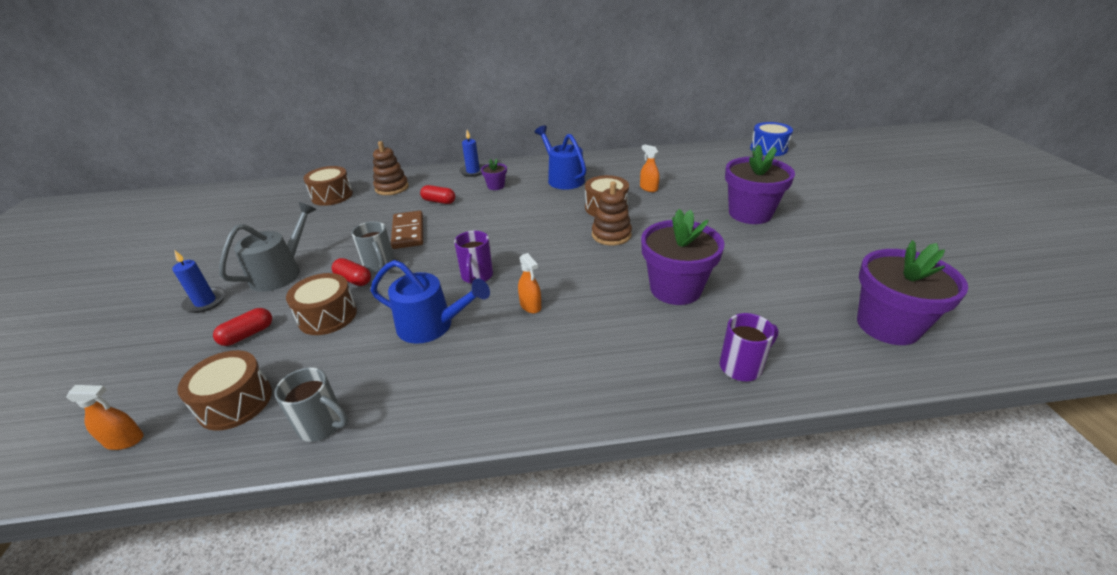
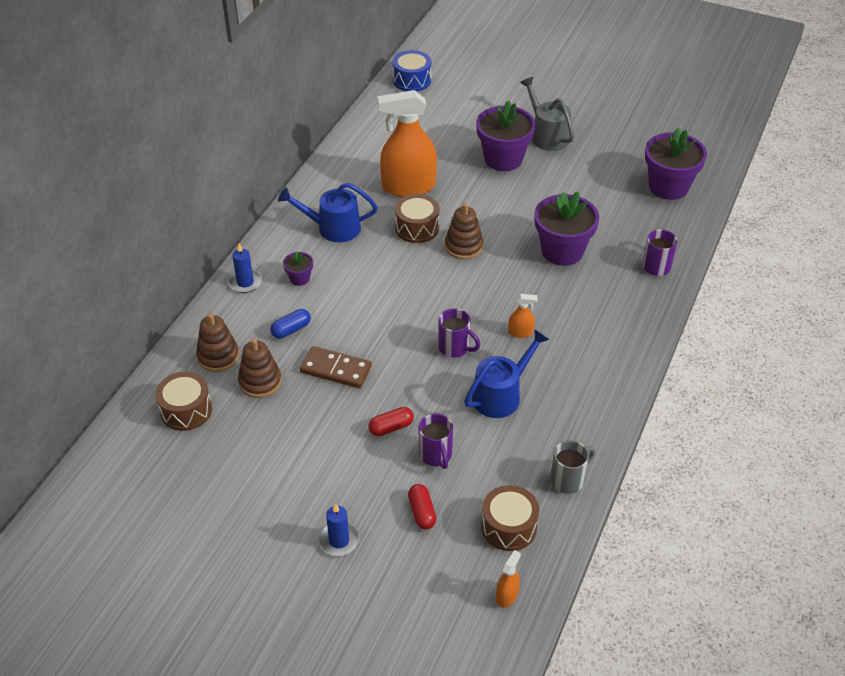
camera: 60 degrees left, 10 degrees up
grey watering can [219,202,317,292] -> grey watering can moved to [520,77,574,151]
brown drum [286,273,357,335] -> purple mug [419,414,453,469]
grey mug [352,221,395,273] -> none
red capsule [420,185,455,204] -> blue capsule [270,309,311,339]
orange spray bottle [640,145,659,192] -> orange spray bottle [377,90,437,197], size x2.44
none -> brown stacking toy [238,339,282,398]

